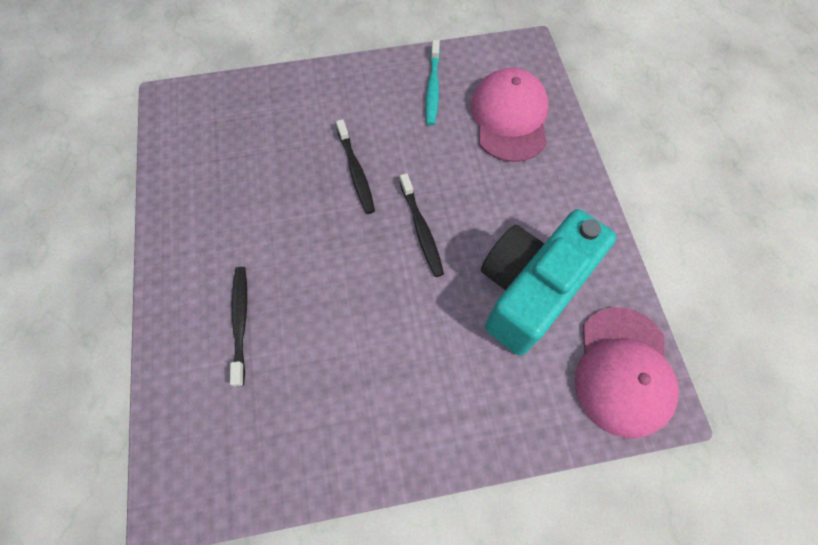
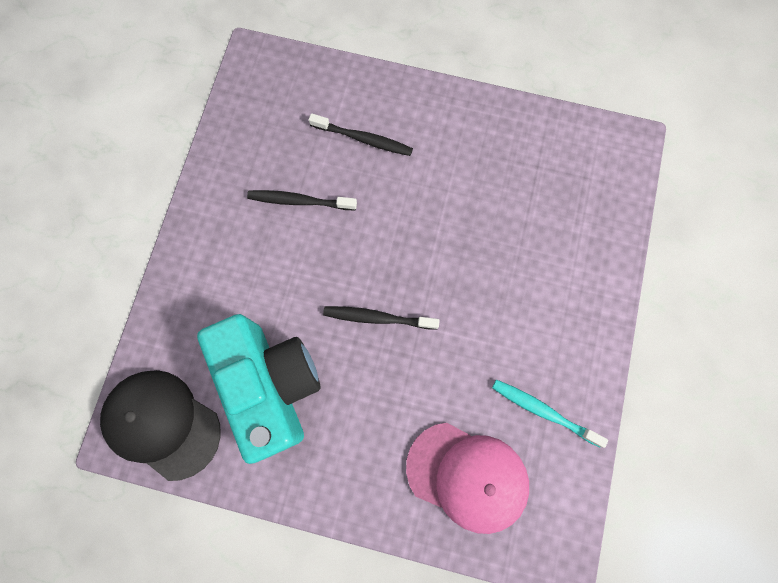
camera: 115 degrees right, 10 degrees up
black toothbrush [336,119,375,214] -> black toothbrush moved to [247,190,357,210]
pink cap [574,307,679,438] -> black cap [100,370,221,481]

